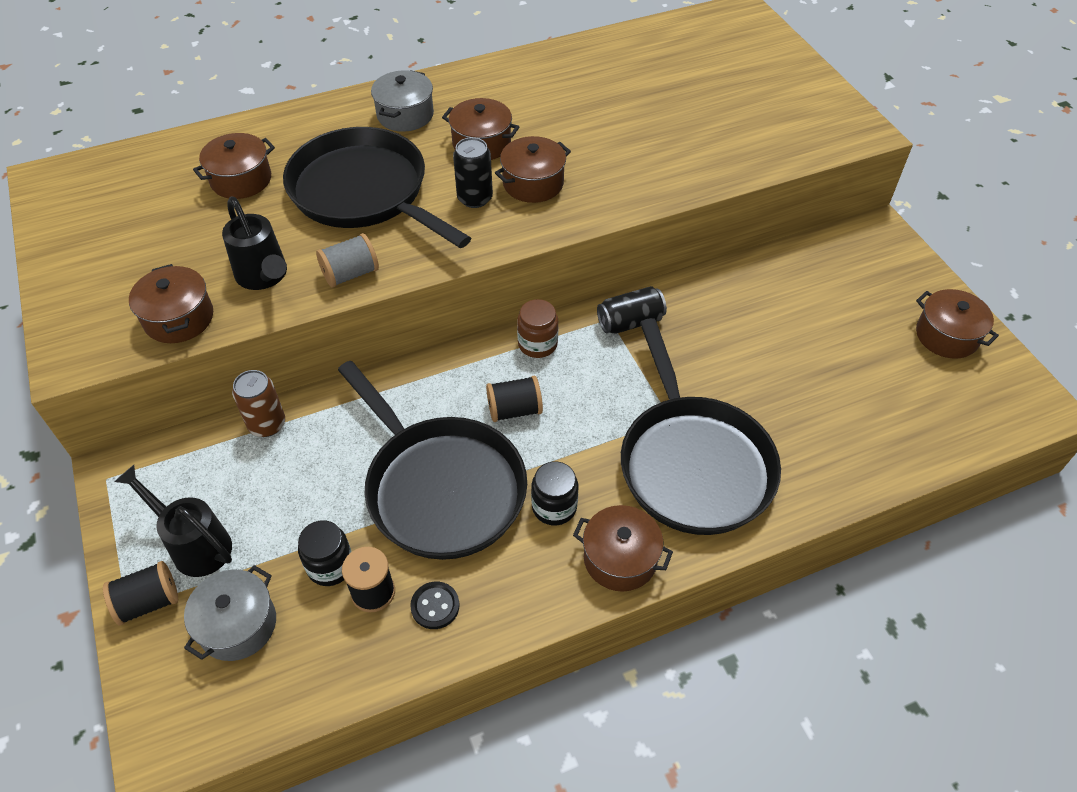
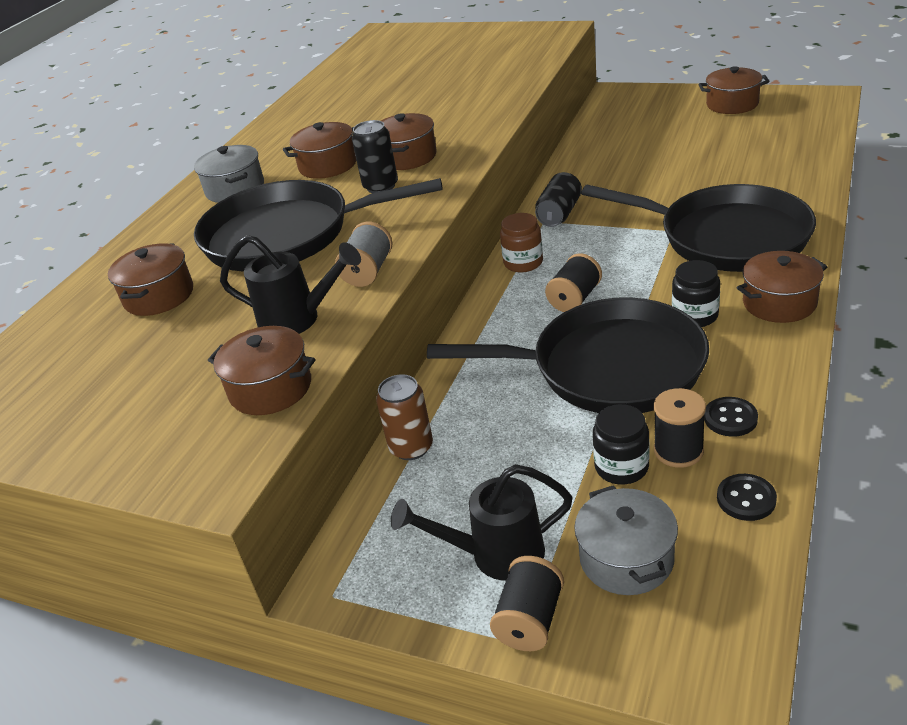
camera: 40 degrees left, 15 degrees down
none -> black button [717,474,777,521]

